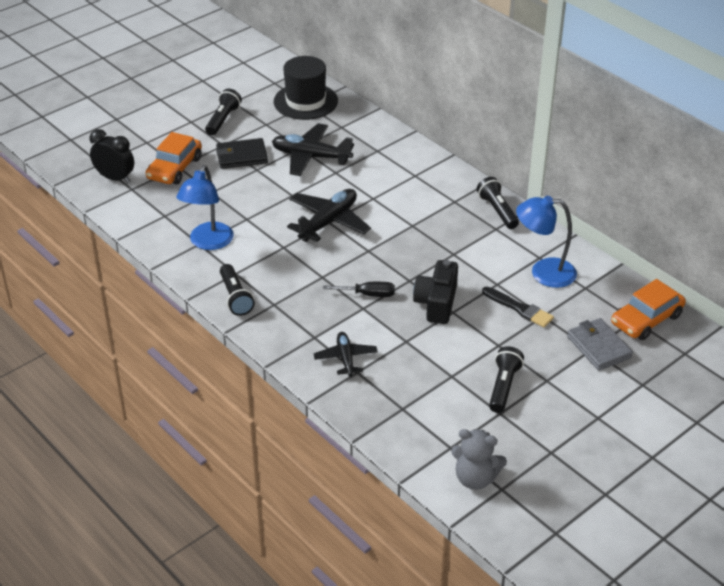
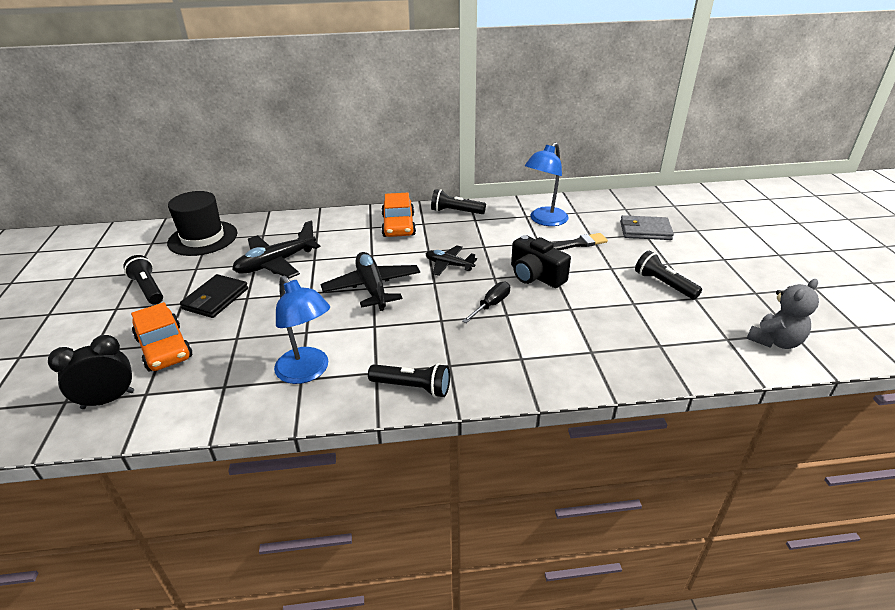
camera: 55 degrees left, 5 degrees down
black plane [313,332,378,377] -> black plane moved to [426,245,477,276]
orange car [611,279,686,340] -> orange car moved to [381,193,416,237]

